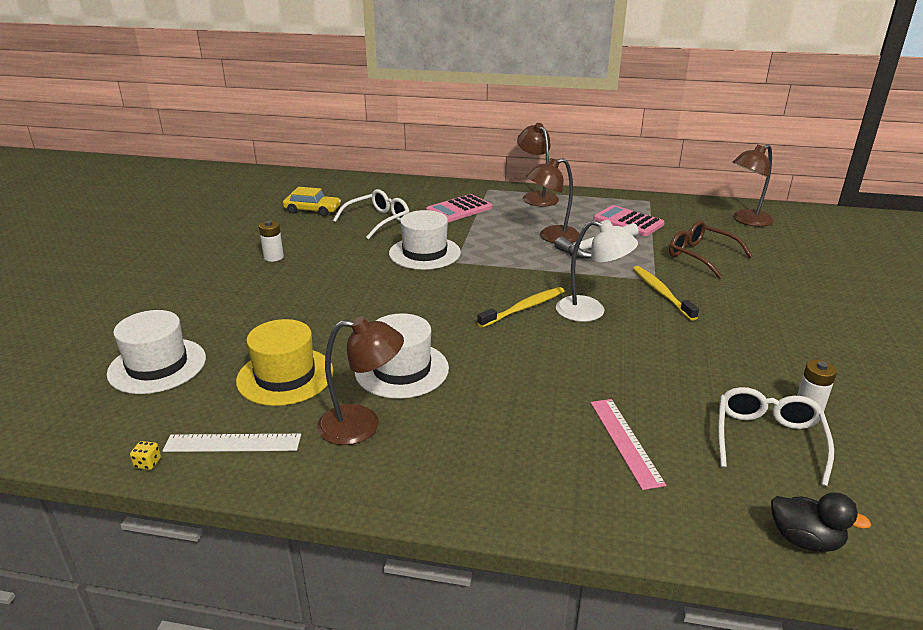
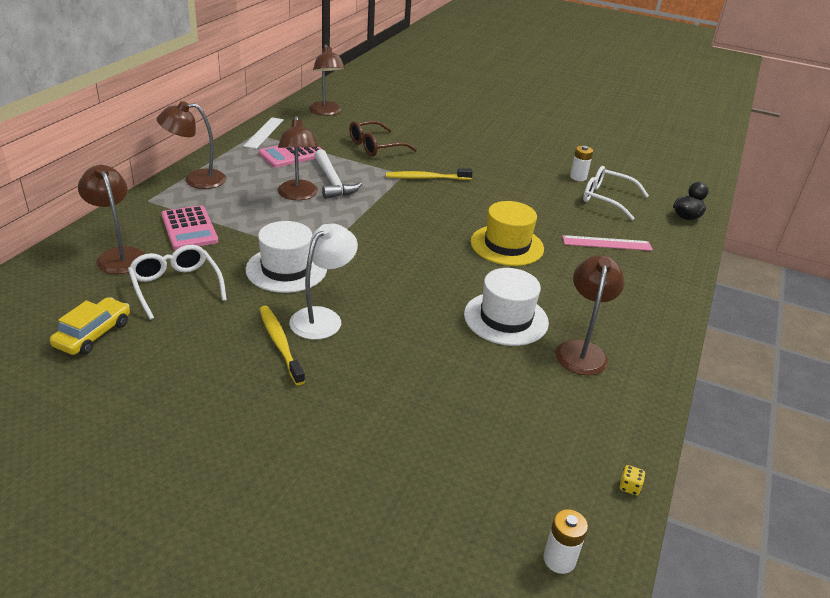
camera: 80 degrees left, 5 degrees up
white hat [107,310,206,394] -> none
white ruler [163,434,301,452] -> white ruler moved to [243,117,284,149]
yellow hat [236,319,334,406] -> yellow hat moved to [471,201,544,266]
white battery [259,221,284,262] -> white battery moved to [543,509,588,574]
yellow toothbrush [477,287,564,328] -> yellow toothbrush moved to [260,306,305,385]
white lamp [556,220,638,322] -> white lamp moved to [289,224,358,340]
none -> brown lamp [78,165,145,274]

